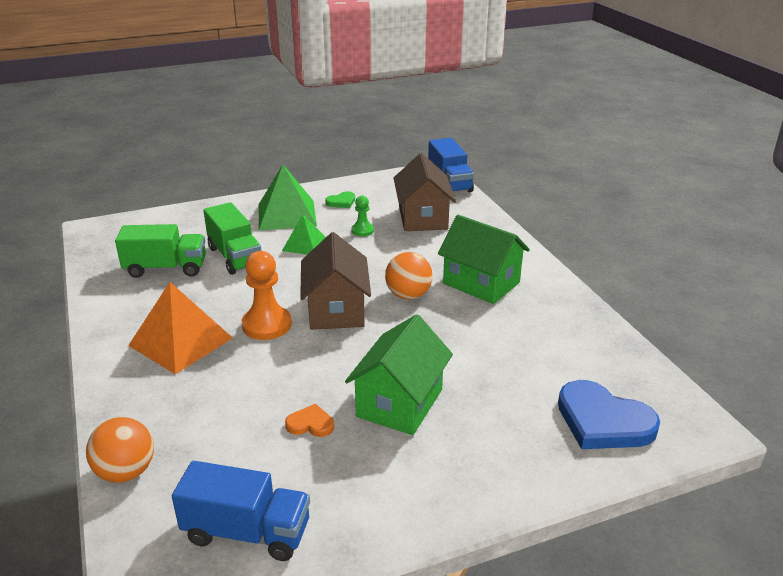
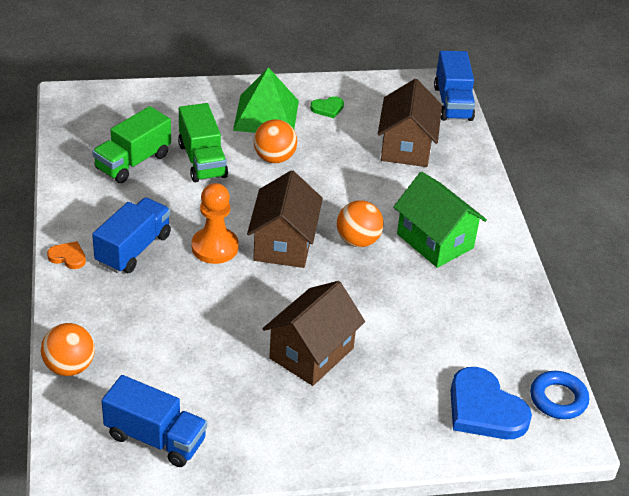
camera: 10 degrees right, 10 degrees up
green truck [115,224,206,278] -> green truck turned 120 degrees clockwise [92,106,171,183]
orange pyramid [128,282,233,374] -> blue truck [92,197,171,273]
green pyramid [282,214,326,255] -> orange ball [254,119,297,163]
orange heart [285,404,334,437] -> orange heart moved to [47,241,86,269]
green house [345,314,453,435] -> brown house [262,281,365,386]
green pawn [351,196,374,236] -> none
none -> blue ring [530,371,589,419]

